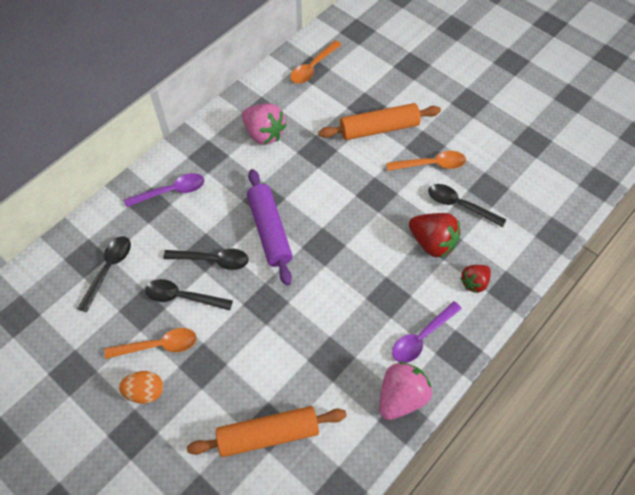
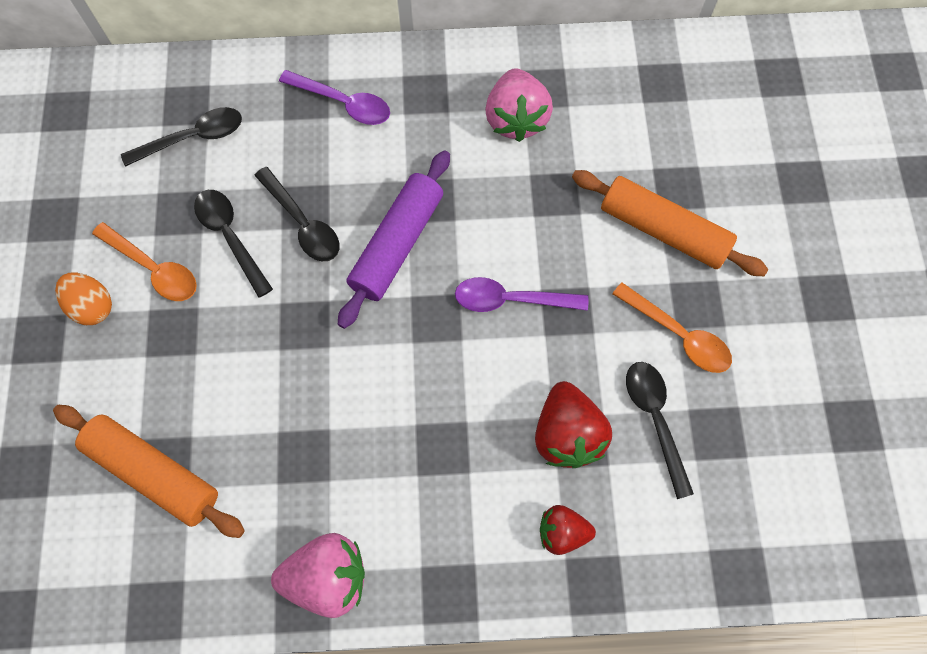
camera: 45 degrees right, 10 degrees up
orange spoon [290,40,342,84] -> none
purple spoon [392,301,462,363] -> purple spoon moved to [455,277,588,312]

